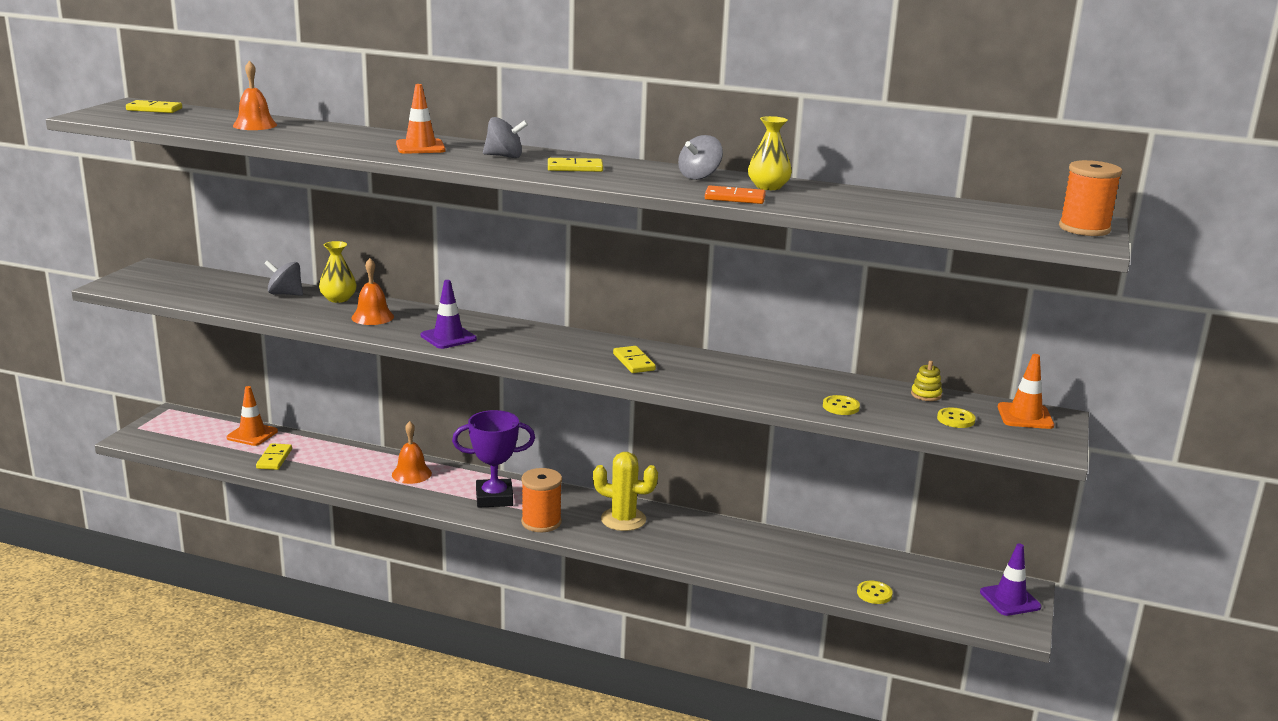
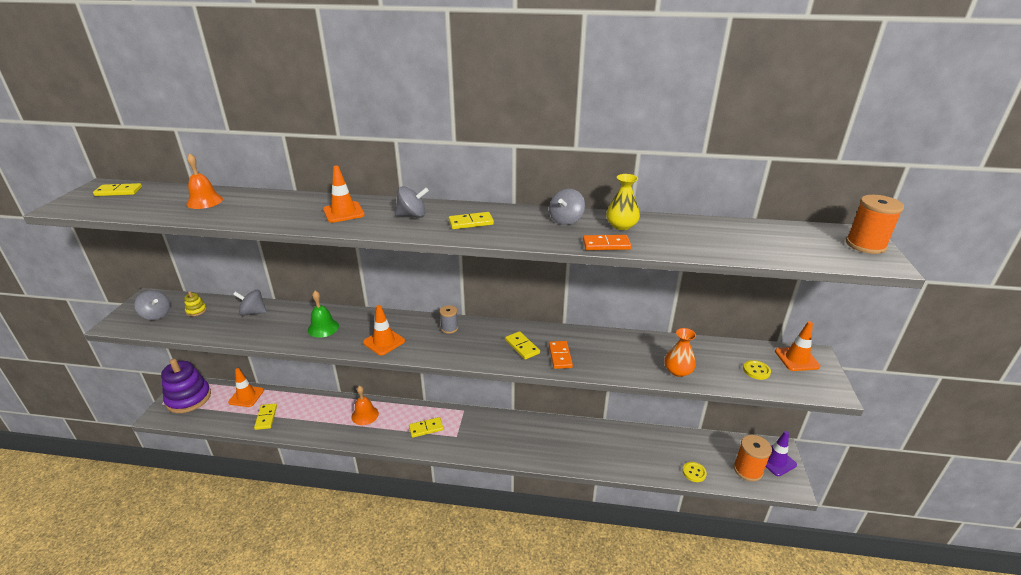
camera: 10 degrees left, 10 degrees up
yellow vase [319,241,357,303] -> none
orange bell [352,258,394,325] -> green bell [308,291,339,338]
purple traffic cone [421,280,477,349] -> orange traffic cone [363,305,405,356]
purple trophy [452,410,535,508] -> yellow domino [409,417,444,438]
orange spool [521,468,562,532] -> orange spool moved to [734,435,772,482]
yellow cactus [593,452,658,531] -> none
yellow button [823,395,860,415] -> orange vase [664,328,696,377]
yellow stacking toy [911,361,942,401] -> yellow stacking toy moved to [184,291,207,316]
none -> grey spinning top [134,290,170,320]
none -> purple stacking toy [161,359,211,413]
none -> grey spool [439,305,458,334]
none -> orange domino [549,341,573,369]

